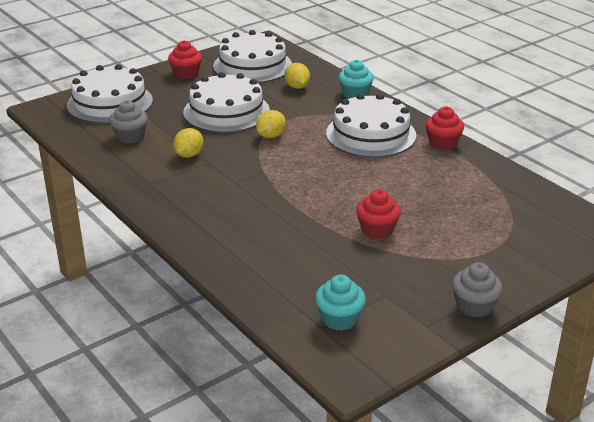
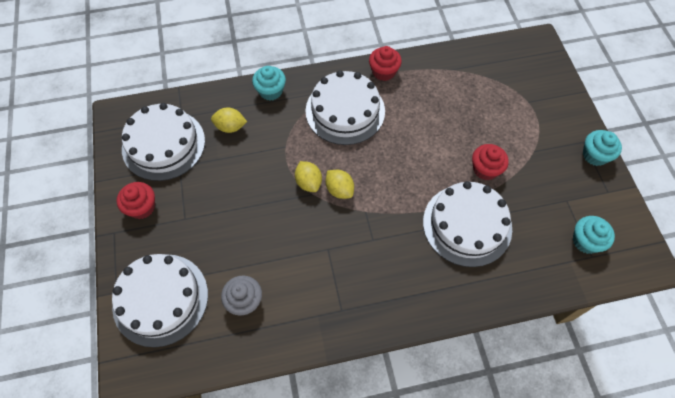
camera: 65 degrees left, 30 degrees up
yellow lemon [173,128,204,158] -> yellow lemon moved to [326,170,354,199]
white cake [183,72,270,133] -> white cake moved to [423,181,512,267]
grey cupcake [452,262,503,318] -> turquoise cupcake [583,130,622,166]

